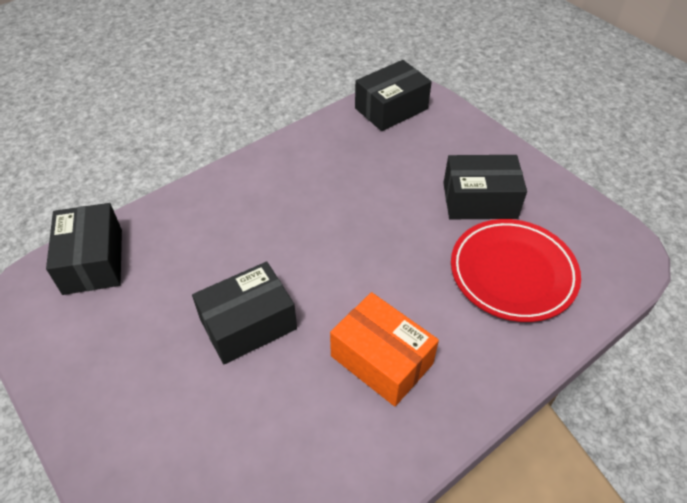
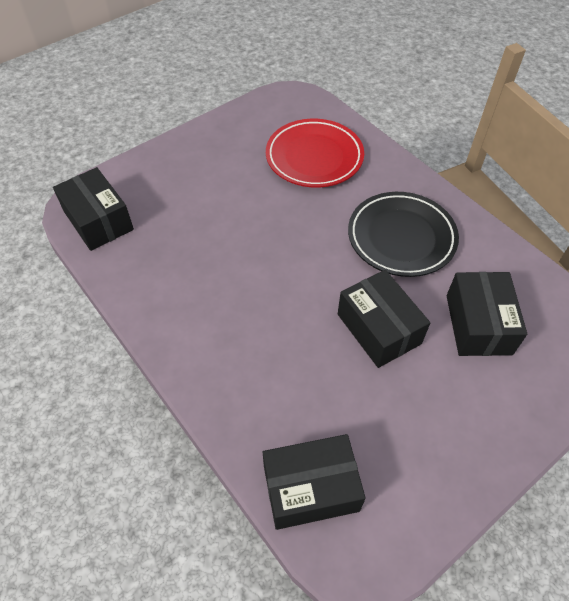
camera: 90 degrees left, 5 degrees up
orange box [330,292,439,406] -> black plate [348,192,459,277]
black box [443,155,527,219] -> black box moved to [447,272,527,356]

